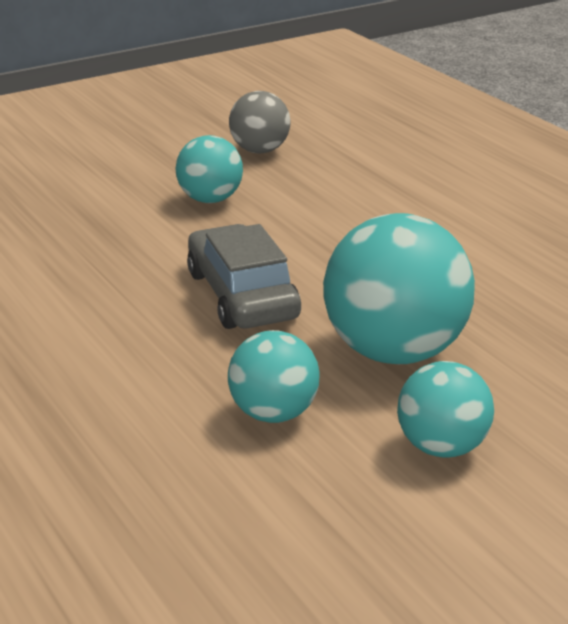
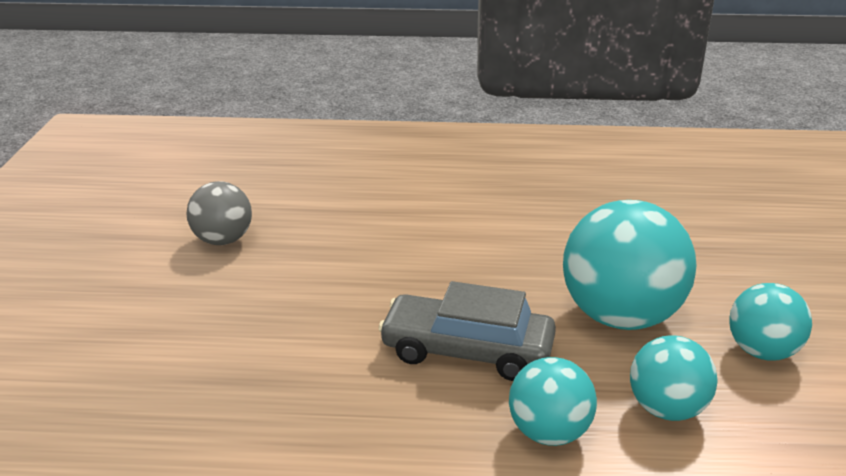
camera: 55 degrees left, 0 degrees up
turquoise ball [175,135,243,203] -> turquoise ball moved to [509,357,597,446]

